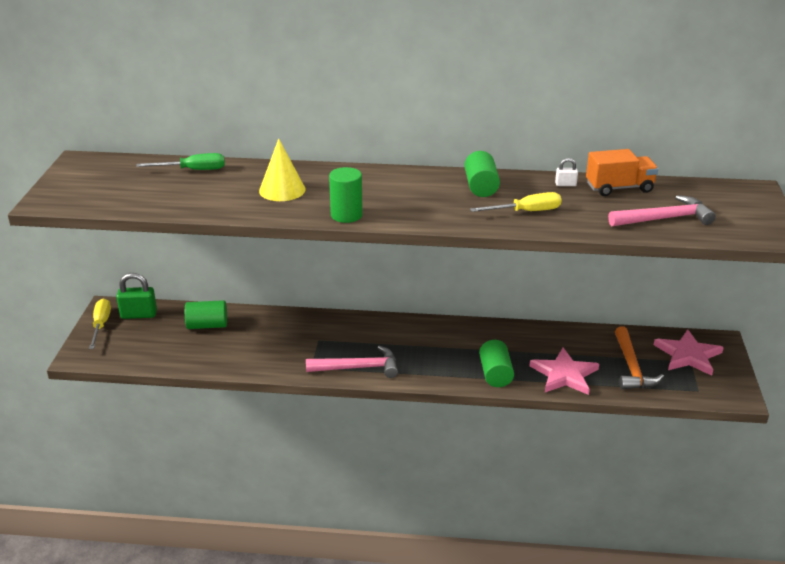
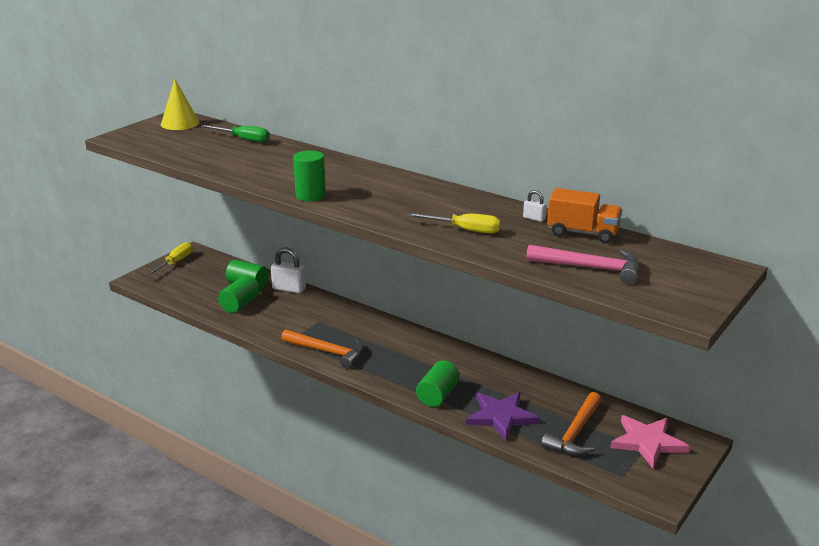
camera: 30 degrees right, 5 degrees down
green padlock [116,273,157,319] -> none
yellow cone [259,138,306,201] -> yellow cone moved to [161,79,199,130]
pink hammer [306,346,398,378] -> orange hammer [281,329,364,368]
green cylinder [464,151,500,197] -> green cylinder moved to [218,275,260,313]
pink star [529,348,599,395] -> purple star [466,392,540,441]
none -> white padlock [271,248,306,293]

